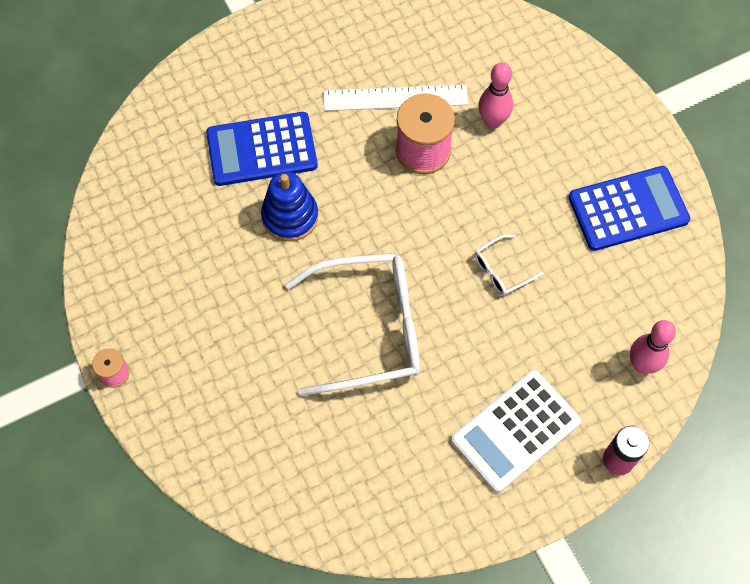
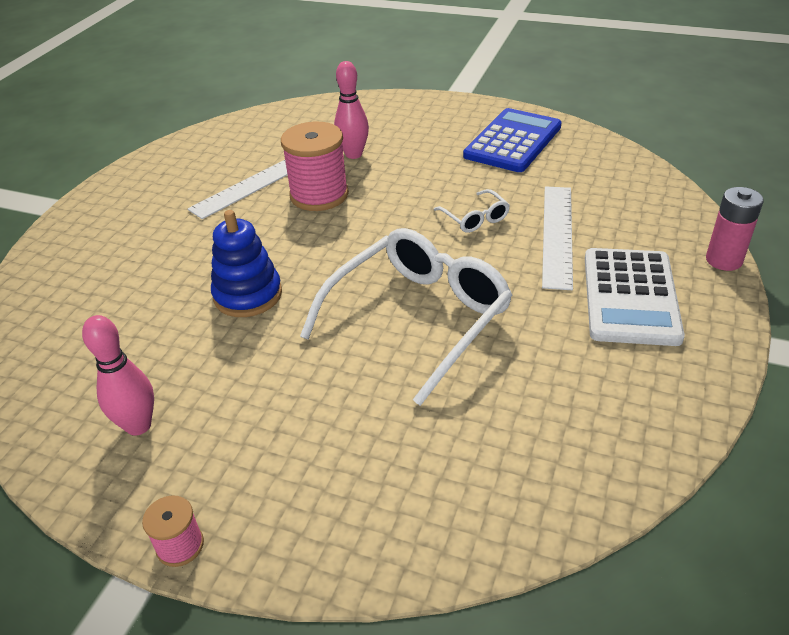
camera: 40 degrees left, 25 degrees down
blue calculator [206,112,318,186] -> none
white glasses [474,234,543,295] -> white glasses turned 45 degrees counterclockwise [434,189,510,233]
pink bowling pin [630,320,676,374] -> pink bowling pin moved to [82,315,154,436]
none -> white ruler [542,186,573,290]

